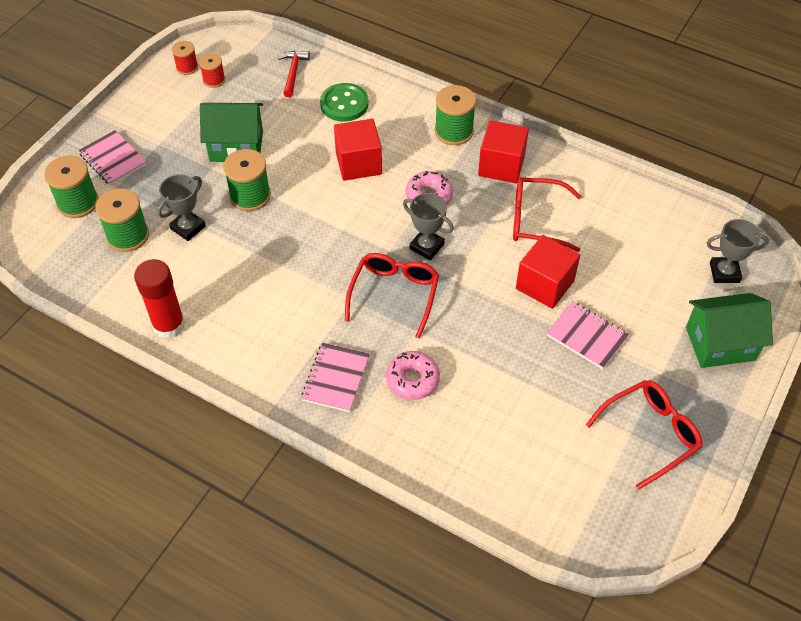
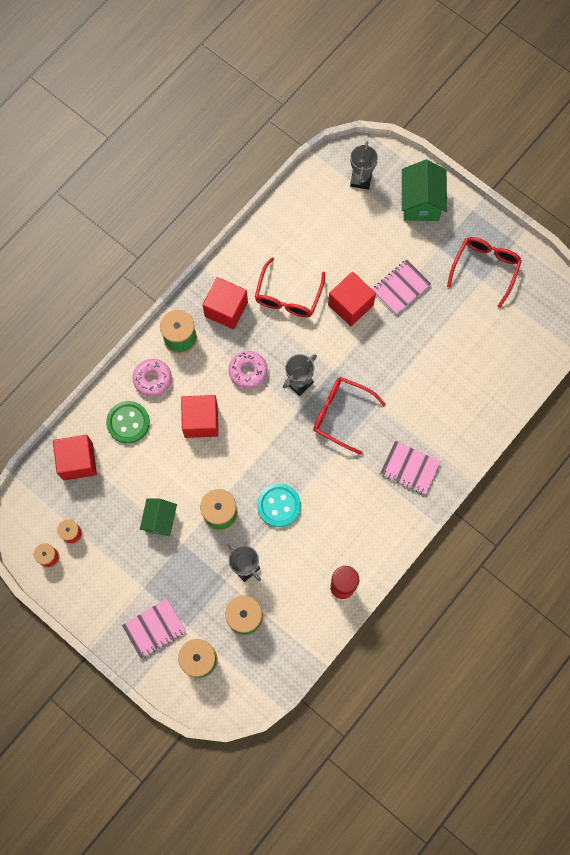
camera: 80 degrees left, 20 degrees up
green house [200,103,263,162] -> green house [140,499,177,536], size x0.65
red hammer [278,51,310,97] -> red cube [53,435,97,480]
pink donut [386,351,440,400] -> pink donut moved to [133,359,172,397]
red glasses [586,380,703,490] -> red glasses turned 45 degrees clockwise [447,237,522,308]
none -> turquoise button [257,483,301,527]

